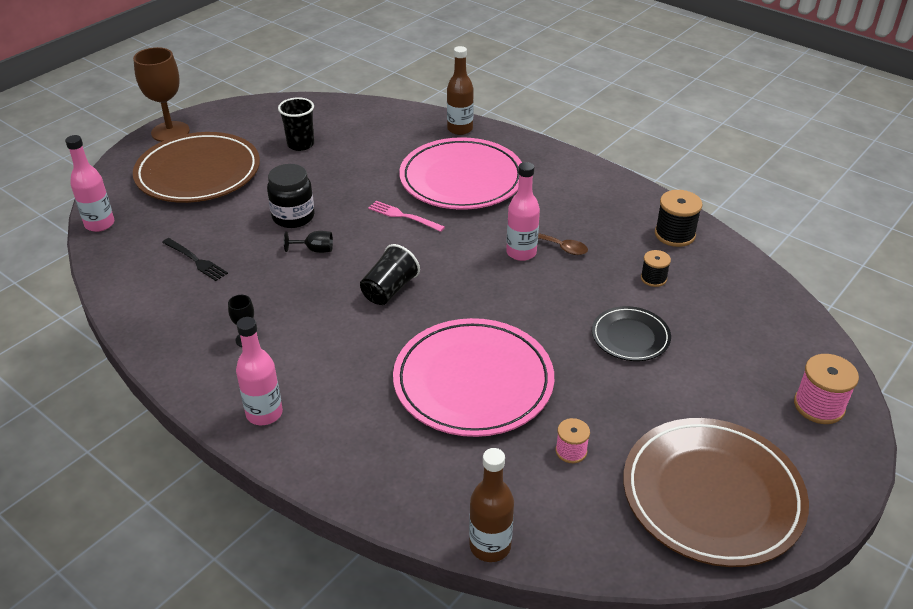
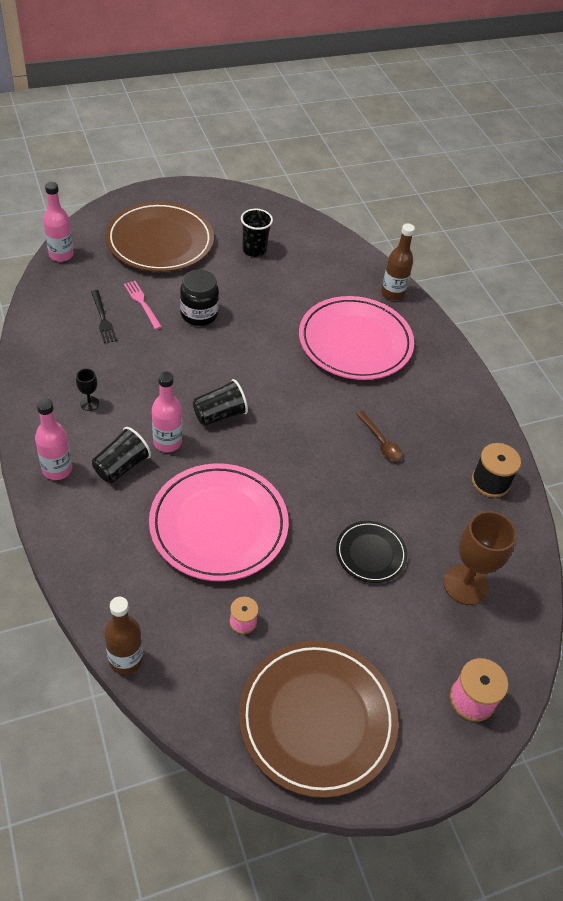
camera: 25 degrees right, 10 degrees up
brown goblet [133,47,190,142] -> brown goblet moved to [443,511,516,605]
black goblet [284,231,333,253] -> none
pink fork [368,201,445,232] -> pink fork moved to [124,281,162,330]
pink bottle [506,162,540,261] -> pink bottle moved to [152,371,182,452]
black spool [641,250,671,287] -> none
none -> black cup [92,427,151,483]

